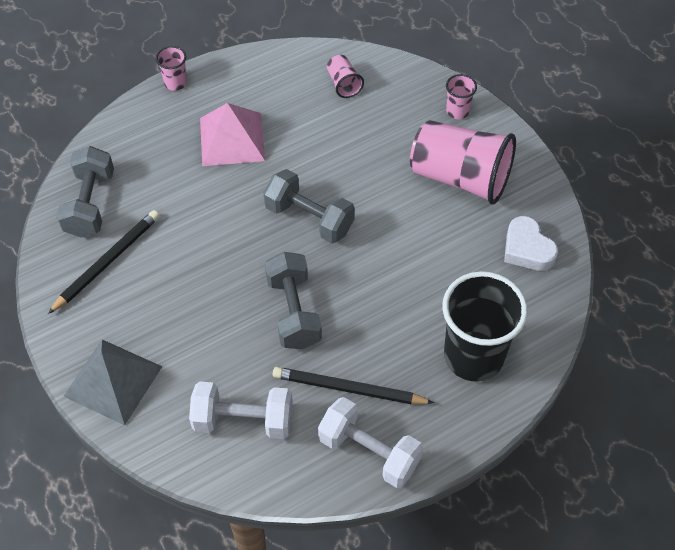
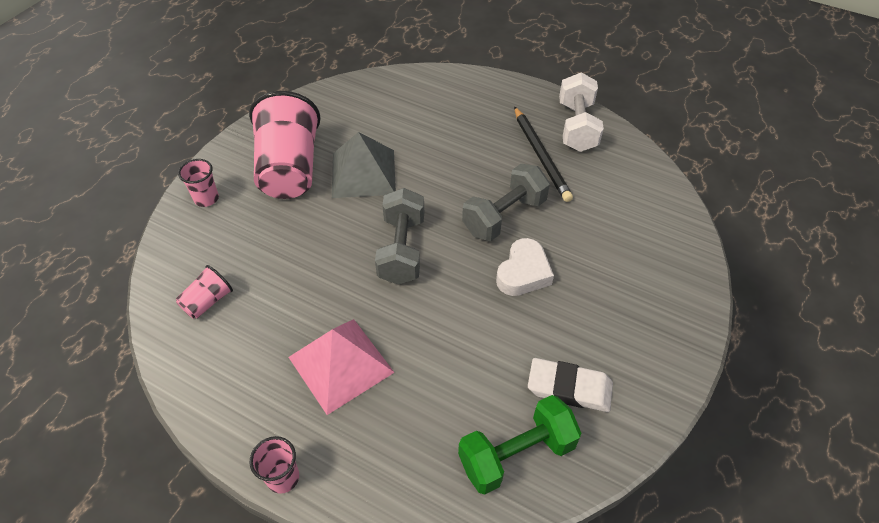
camera: 120 degrees left, 5 degrees down
black pencil [48,210,160,314] -> white eraser [528,358,613,412]
grey dumbbell [56,146,114,238] -> green dumbbell [458,395,581,495]
grey pyramid [63,340,162,425] -> grey pyramid moved to [332,132,396,198]
white dumbbell [189,381,293,439] -> none
black cup [442,271,528,382] -> none
white heart [504,216,558,271] -> white heart moved to [496,238,554,296]

